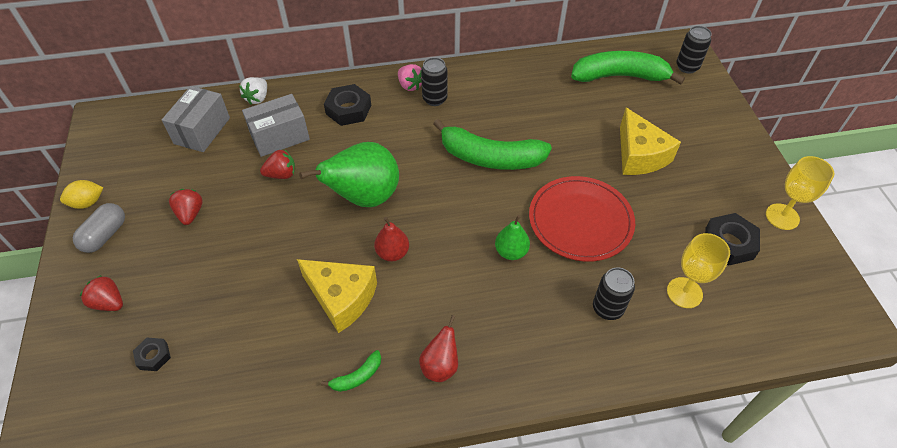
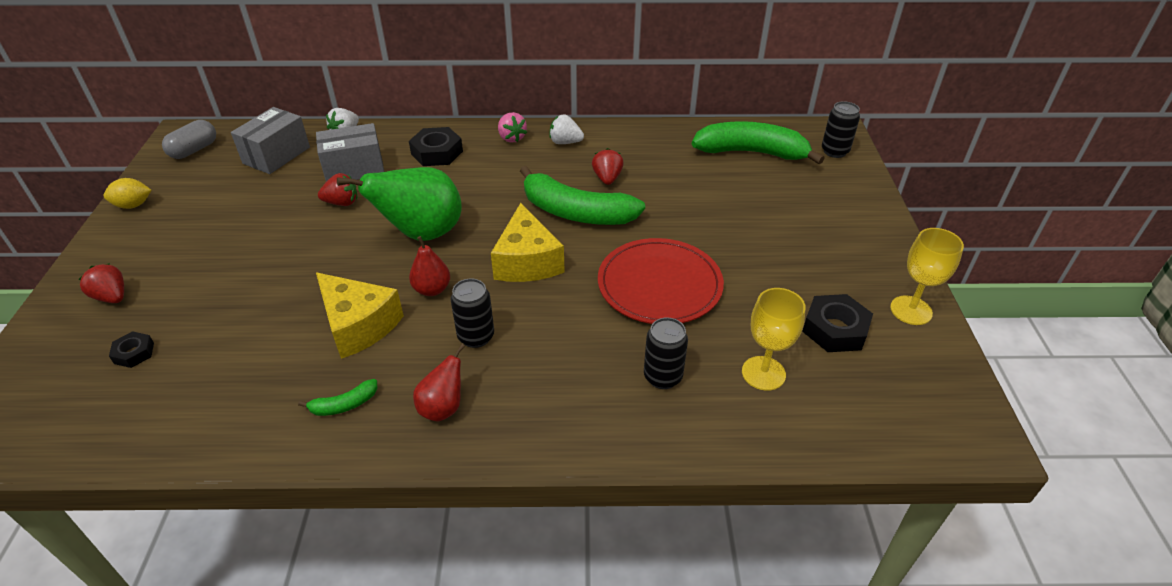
camera: 10 degrees right, 10 degrees down
grey capsule [73,203,125,253] -> grey capsule moved to [162,120,216,159]
red strawberry [169,189,203,225] -> red strawberry moved to [592,148,624,185]
black can [421,57,448,106] -> black can moved to [450,279,494,348]
green pear [495,215,530,260] -> none
yellow cheese [620,108,681,175] -> yellow cheese moved to [491,203,565,282]
none -> white strawberry [550,115,584,144]

